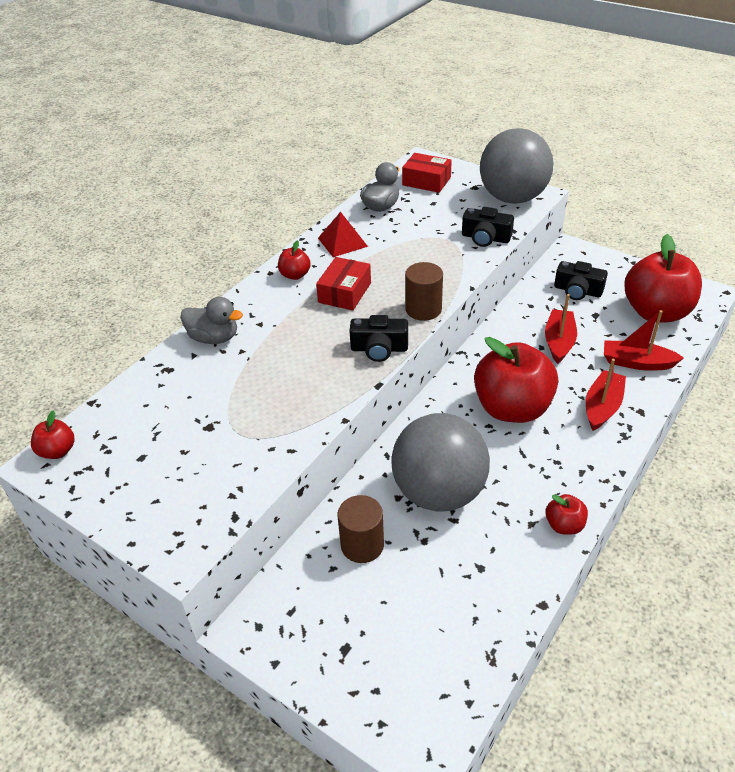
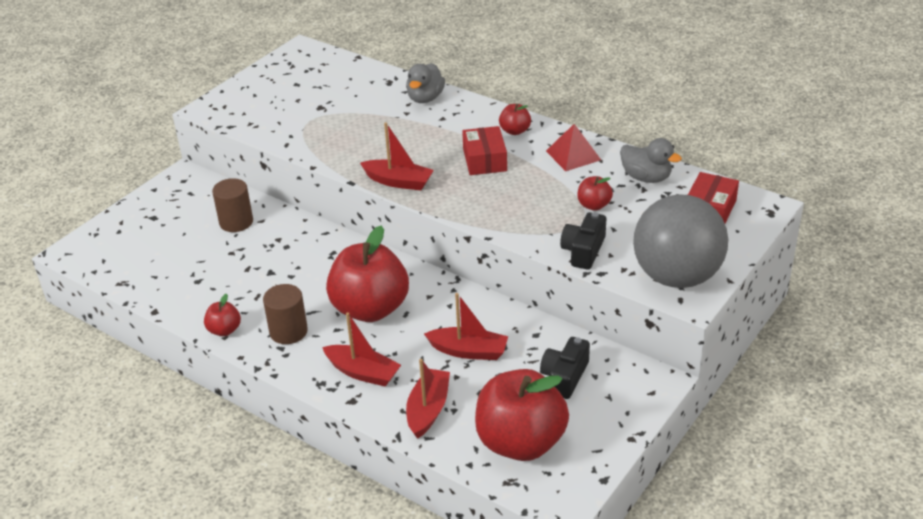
camera: 90 degrees right, 5 degrees down
red apple [31,411,75,459] -> red apple moved to [577,176,613,211]
red box [316,257,371,310] -> red box turned 60 degrees clockwise [462,126,507,175]
black camera [350,315,408,362] -> red boat [360,122,434,190]
grey ball [391,413,490,512] -> none
brown cylinder [405,262,443,321] -> brown cylinder moved to [263,284,308,344]

